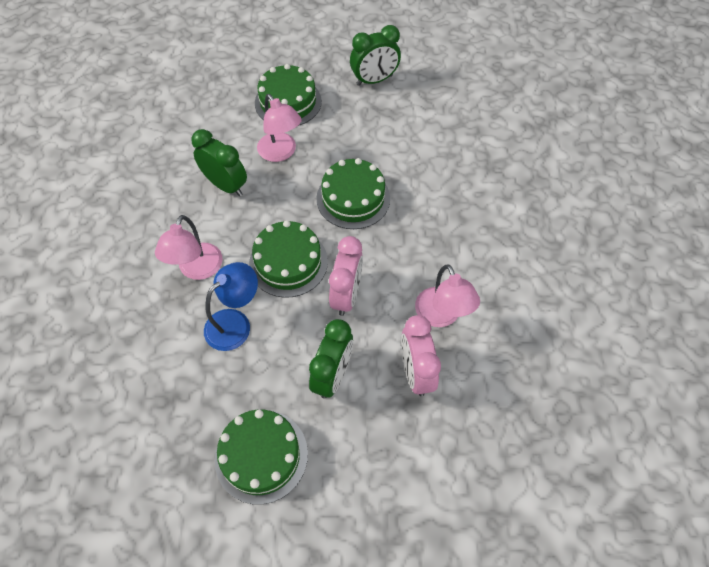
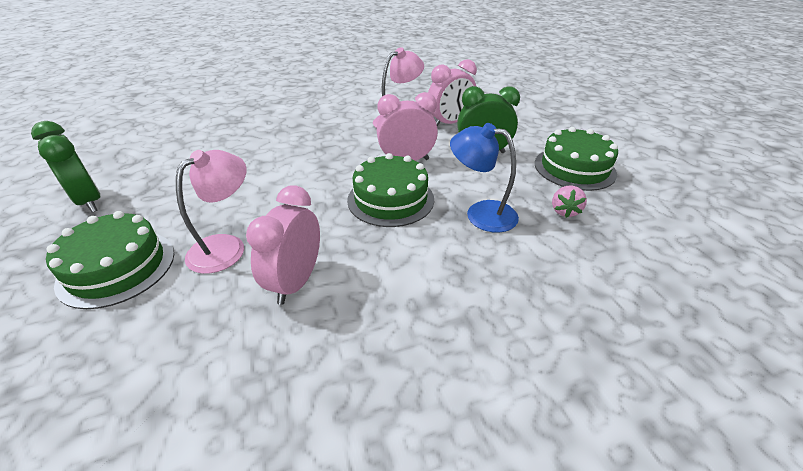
camera: 110 degrees left, 20 degrees down
pink lamp [155,215,223,280] -> none
green clock [192,129,247,196] -> pink clock [246,185,320,305]
green cake [316,158,390,229] -> none
none -> pink strawberry [552,186,587,218]

